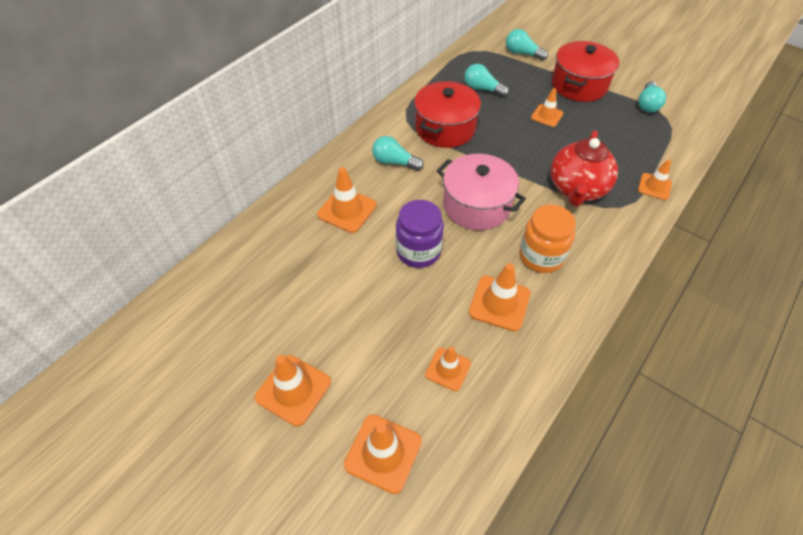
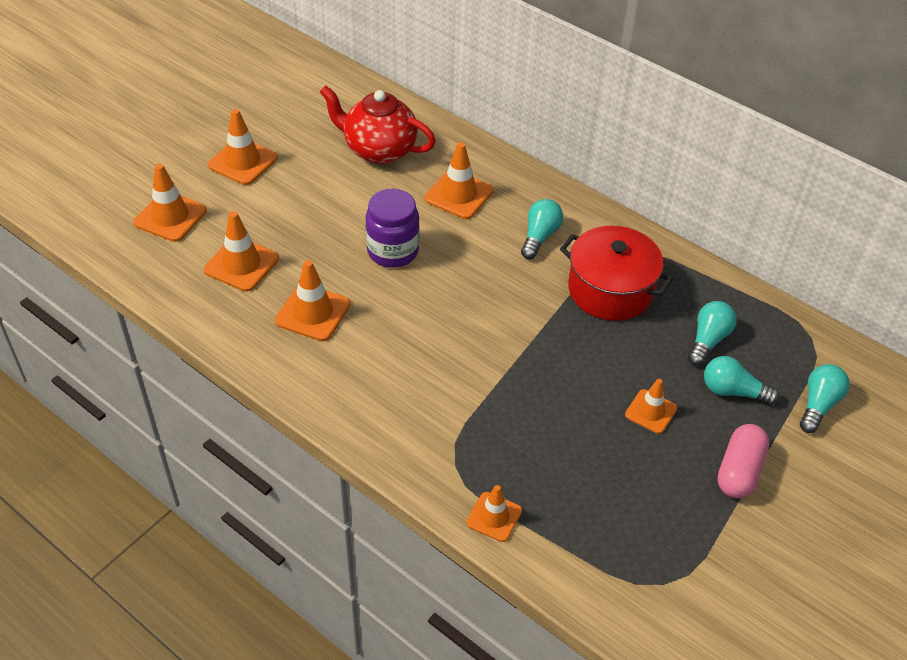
camera: 90 degrees right, 5 degrees down
orange traffic cone [425,346,471,391] -> orange traffic cone [204,211,279,292], size x1.53
pink pot [437,154,526,230] -> none
orange jar [519,205,576,273] -> none
red teapot [550,130,618,207] -> red teapot moved to [320,85,436,164]
red pot [552,41,619,102] -> pink capsule [717,424,770,499]
turquoise light bulb [638,81,666,113] -> turquoise light bulb moved to [704,356,780,405]

